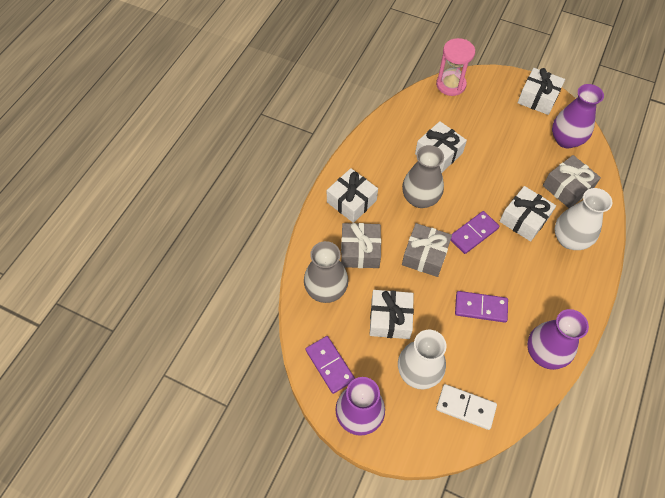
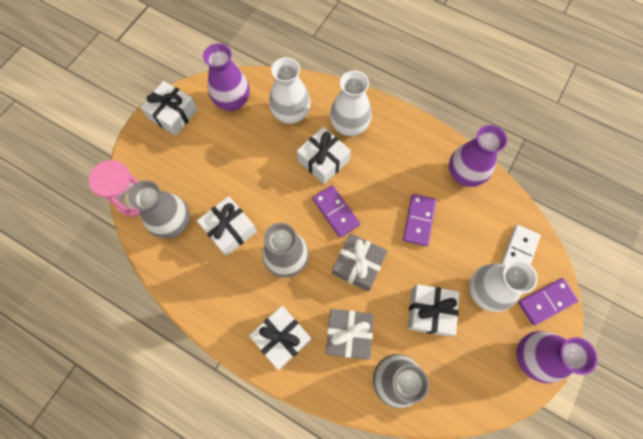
camera: 85 degrees left, 10 degrees up
purple domino [306,336,355,394] -> purple domino moved to [518,278,579,325]
grey gift [543,155,601,208] -> white vase [269,57,311,124]
none -> grey vase [128,180,190,239]

